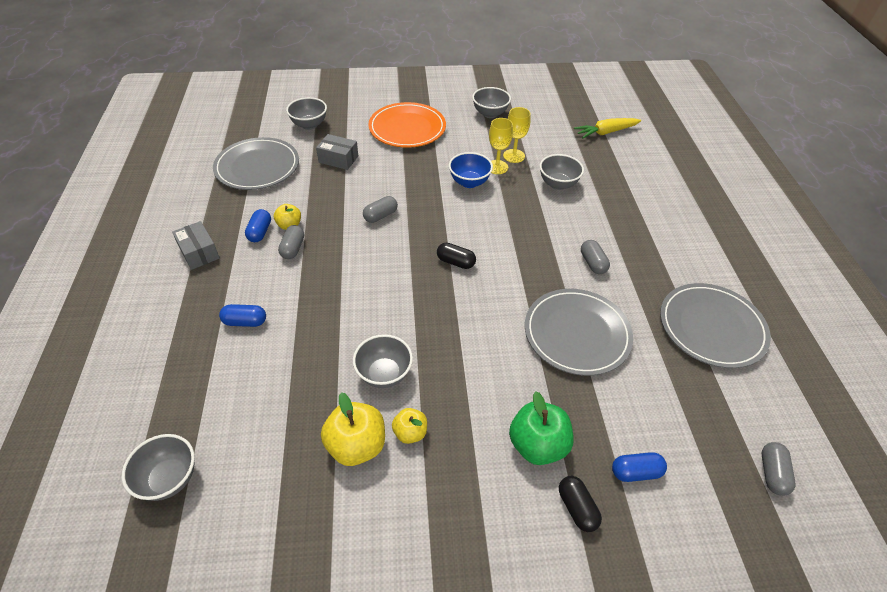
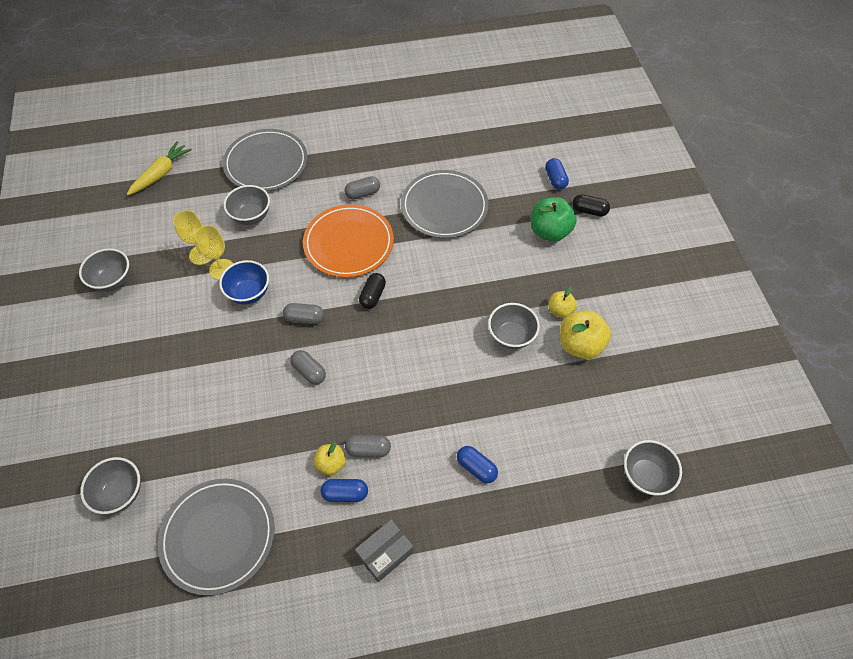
camera: 95 degrees left, 10 degrees up
blue capsule [219,304,266,327] -> blue capsule turned 45 degrees counterclockwise [457,446,498,483]
grey box [316,134,358,170] -> none
orange plate [368,102,446,148] -> orange plate moved to [303,204,394,278]
black capsule [559,476,602,532] -> black capsule turned 45 degrees clockwise [572,194,610,216]
yellow carrot [574,118,641,139] -> yellow carrot turned 120 degrees counterclockwise [127,141,192,195]
grey plate [660,283,771,368] -> grey plate moved to [223,129,307,191]
grey capsule [762,442,795,496] -> grey capsule moved to [283,303,324,324]

